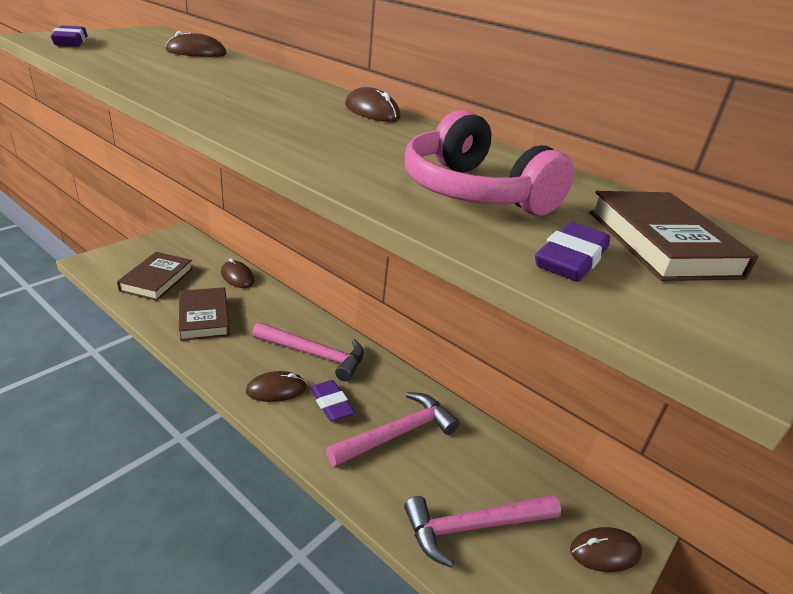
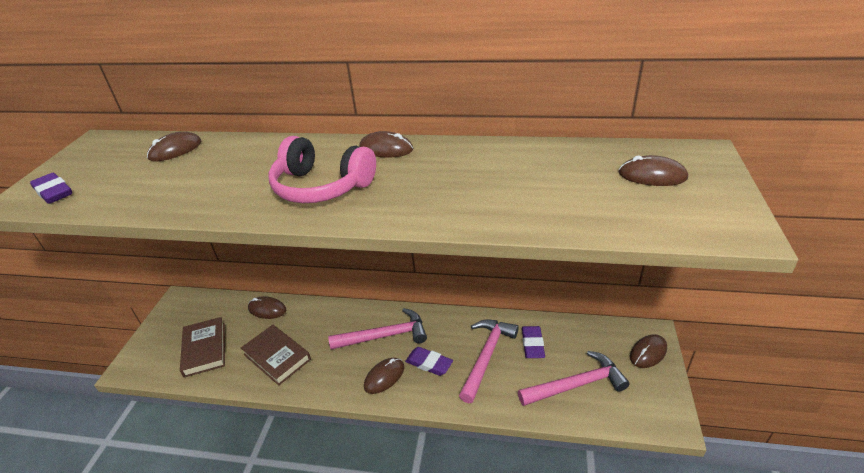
camera: 25 degrees left, 5 degrees up
pink hammer [404,495,561,568] -> pink hammer turned 150 degrees counterclockwise [518,351,630,406]
pink headphones [405,110,574,215] -> pink headphones moved to [268,136,376,203]
purple eraser [535,222,610,282] -> purple eraser moved to [522,326,545,358]
brown book [589,191,759,281] -> brown mouse [619,155,688,186]

